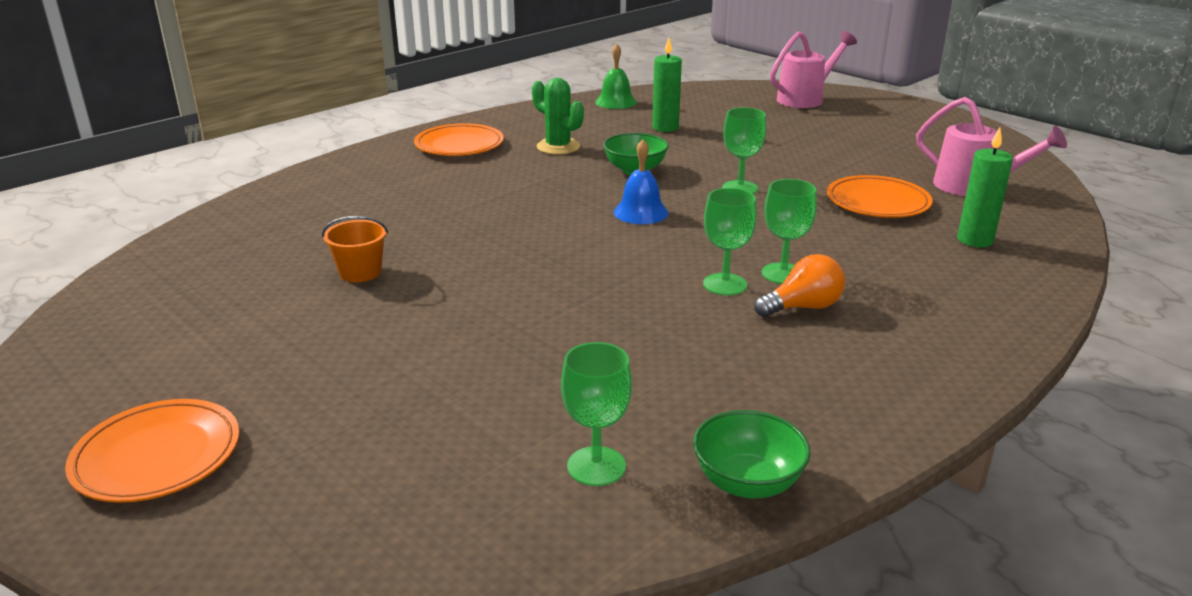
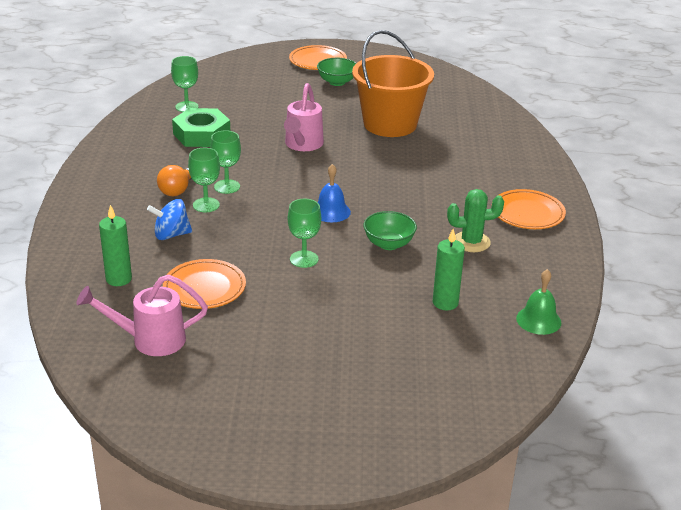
camera: 135 degrees right, 5 degrees up
orange bucket [322,216,388,282] -> orange bucket [352,30,434,137], size x2.39
green bowl [693,410,811,499] -> green bowl moved to [317,58,356,86]
pink watering can [770,31,857,108] -> pink watering can moved to [284,83,324,151]
none -> blue spinning top [147,199,192,240]
none -> green nut [172,108,230,147]

